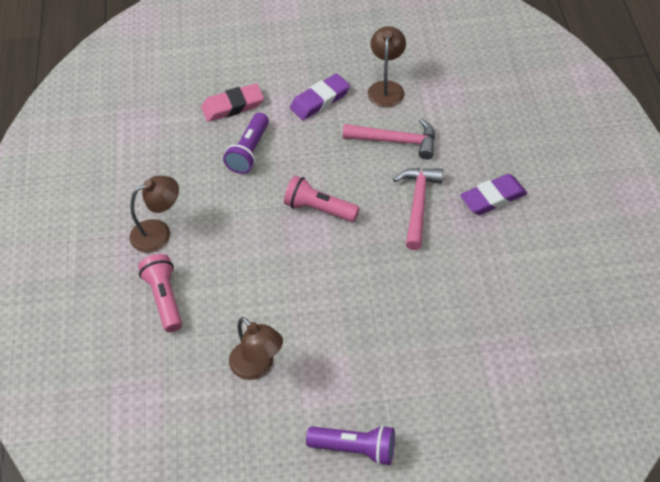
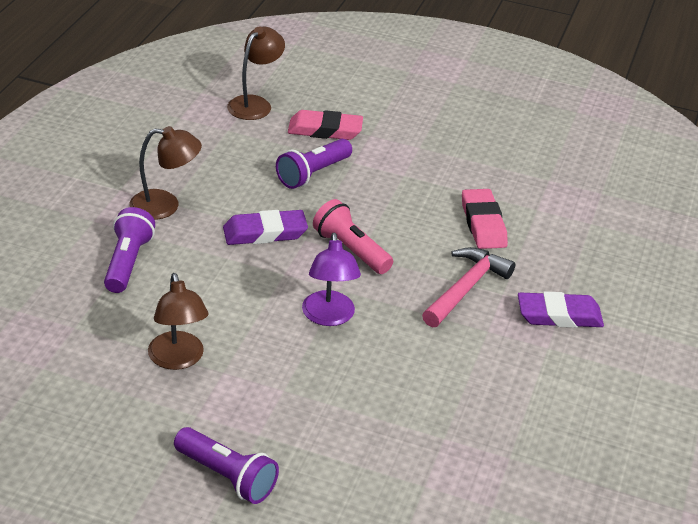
camera: 20 degrees right, 15 degrees down
pink flashlight [138,254,182,332] -> purple flashlight [104,207,155,293]
purple eraser [290,73,350,120] -> purple eraser moved to [223,210,308,245]
pink hammer [343,118,435,160] -> pink eraser [462,189,508,249]
brown lamp [368,26,406,108] -> brown lamp moved to [227,27,285,120]
none -> purple lamp [302,233,361,326]

